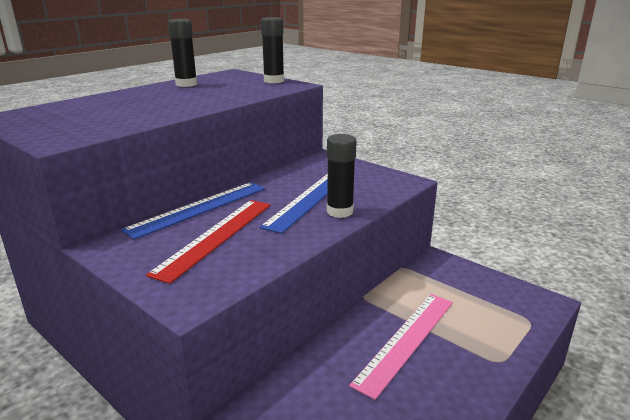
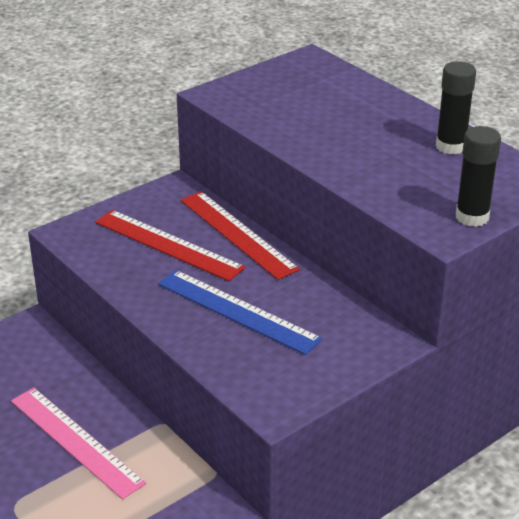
camera: 100 degrees right, 10 degrees up
blue ruler [121,182,265,240] -> red ruler [180,191,300,280]
black glue stick [327,134,357,218] -> none

